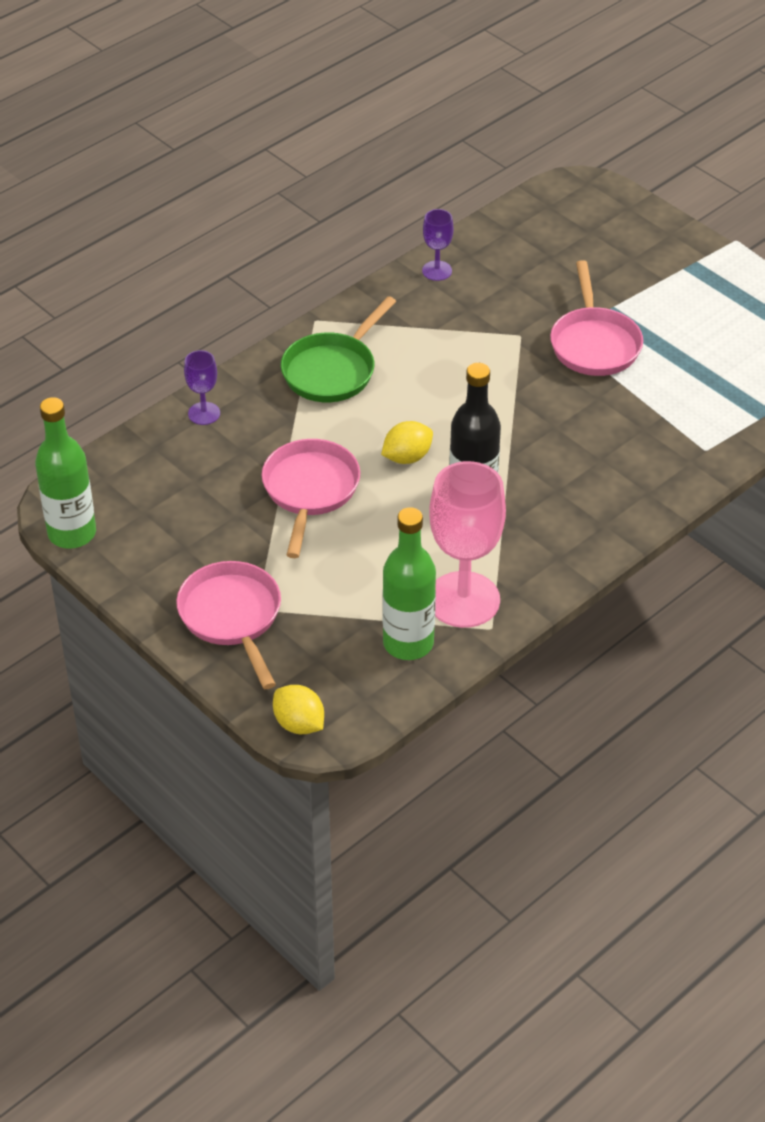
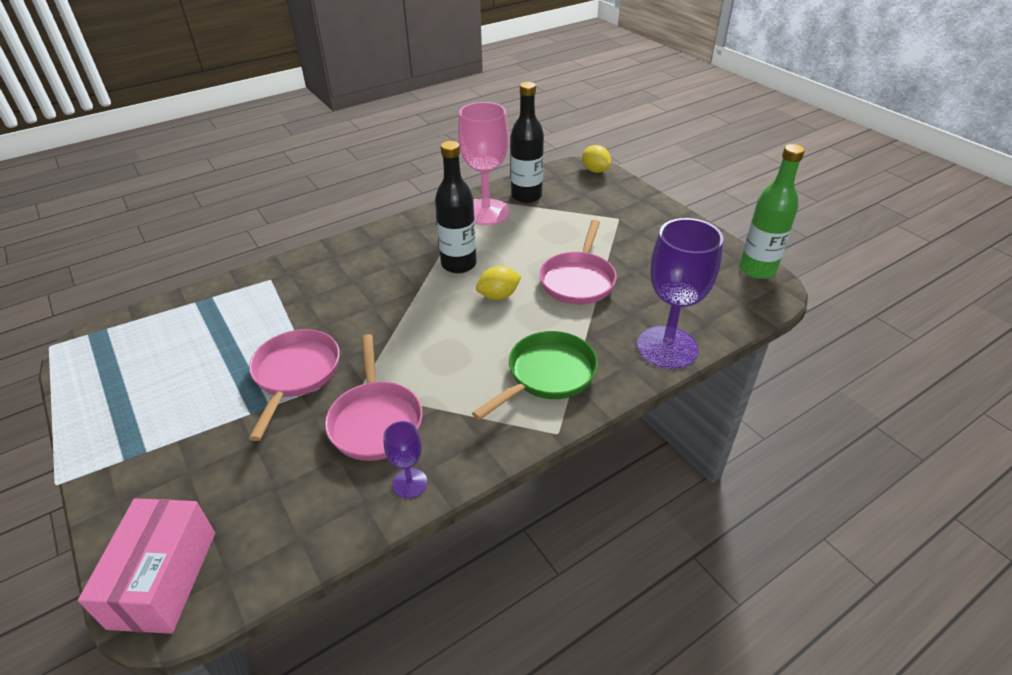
camera: 170 degrees left, 5 degrees down
pink pan [176,561,281,689] -> pink pan moved to [325,334,423,461]
purple goblet [184,350,220,425] -> purple goblet [637,218,723,369], size x2.09
green bottle [382,507,436,660] -> black bottle [511,82,544,203]
none -> pink box [78,498,215,634]

